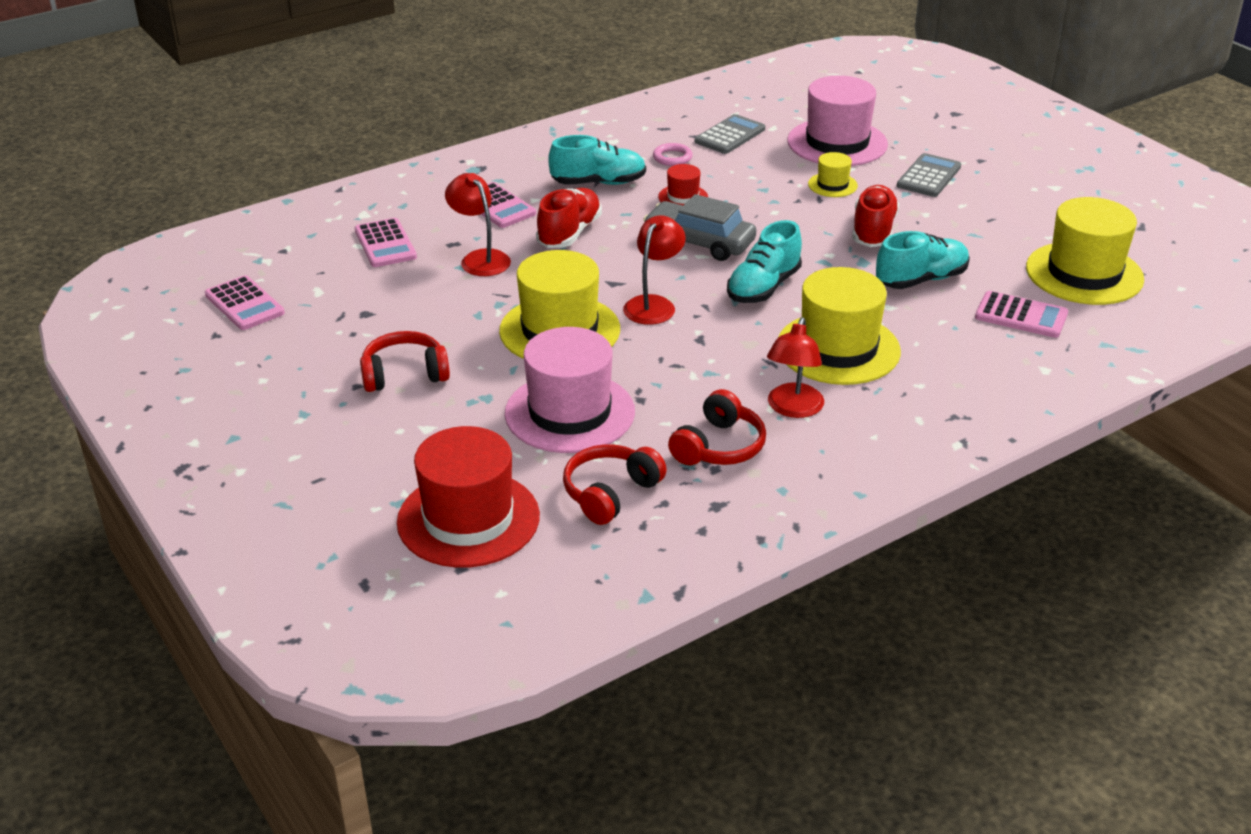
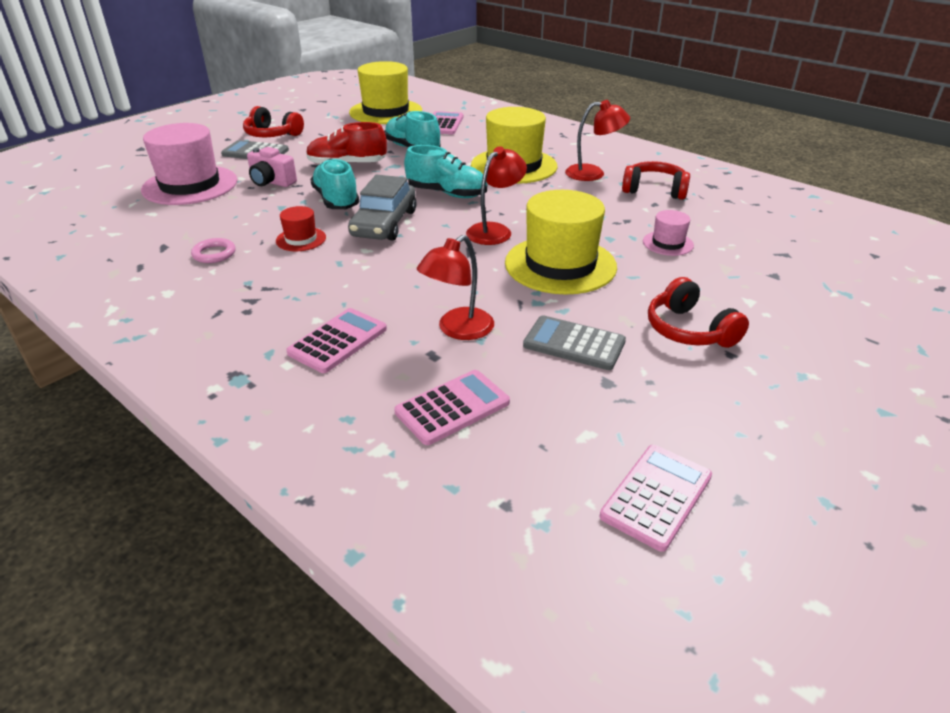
camera: 105 degrees left, 0 degrees up
red hat [397,426,540,568] -> none
pink hat [505,327,635,453] -> pink hat [643,210,694,256], size x0.47
red shoe [536,188,602,248] -> none
turquoise shoe [548,135,646,185] -> turquoise shoe moved to [310,158,359,209]
red headphones [563,444,667,525] -> red headphones moved to [243,106,304,137]
red lamp [623,215,686,325] -> red lamp turned 120 degrees clockwise [466,146,527,245]
grey calculator [695,114,765,154] -> grey calculator moved to [523,315,626,370]
yellow hat [808,152,858,197] -> pink camera [247,147,297,187]

